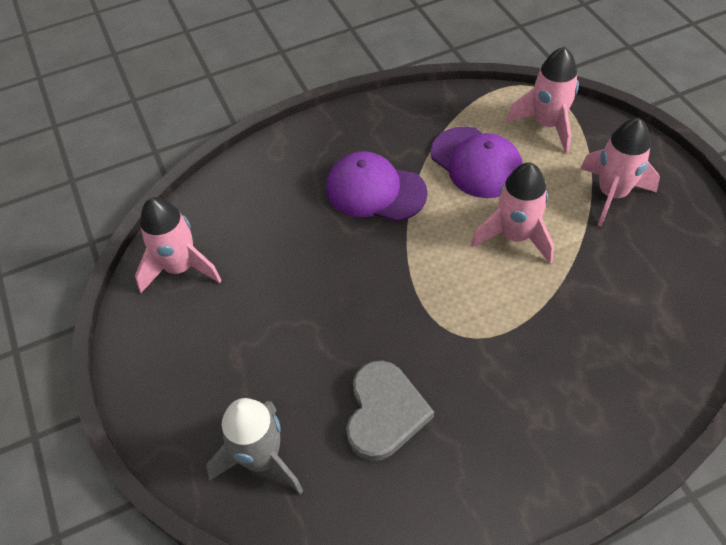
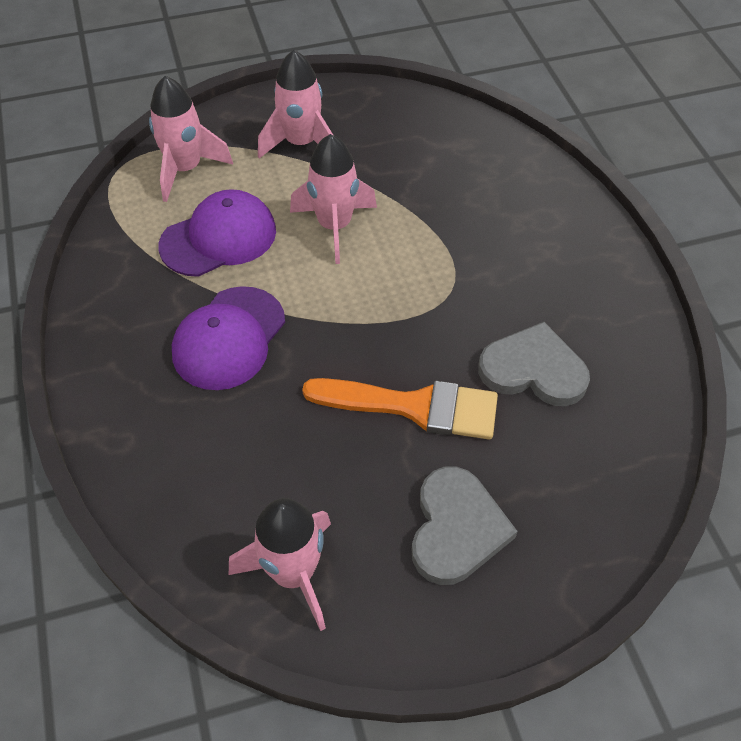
camera: 85 degrees left, 0 degrees up
grey rocket [206,398,303,494] -> none
none -> orange brush [302,378,498,439]
none -> grey heart [412,466,518,585]

